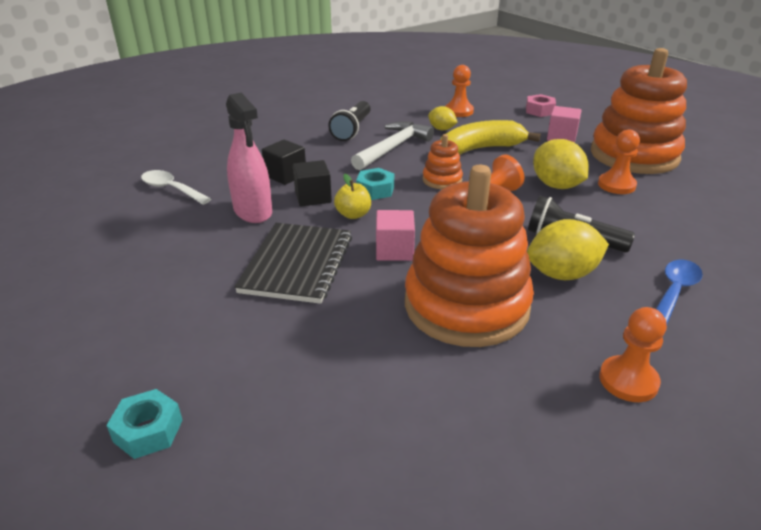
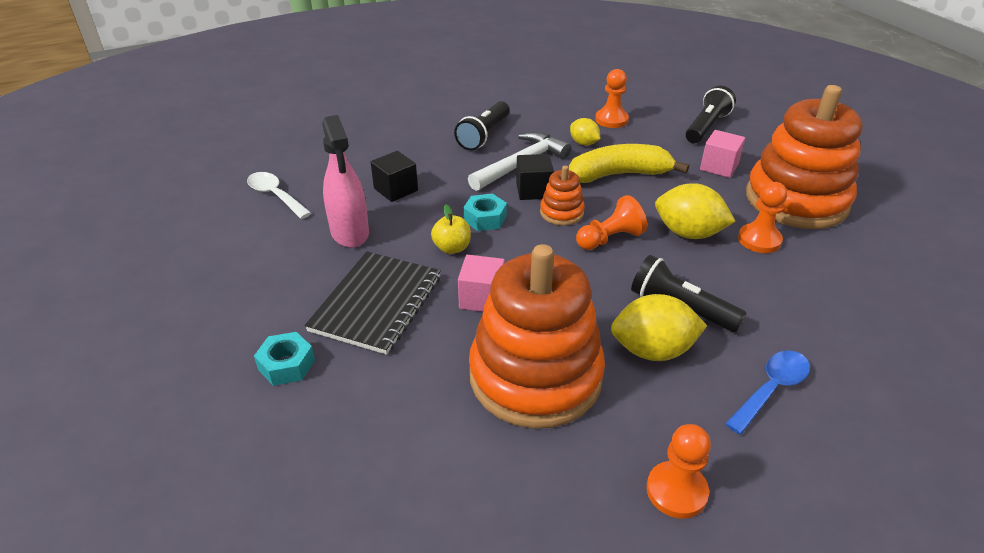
camera: 10 degrees right, 5 degrees up
turquoise nut [106,389,183,459] -> turquoise nut moved to [254,332,315,386]
black cube [293,160,332,207] -> black cube moved to [516,154,554,200]
pink nut [526,94,556,117] -> black flashlight [686,86,736,143]
yellow lemon [533,139,589,189] -> yellow lemon turned 45 degrees counterclockwise [655,183,736,239]

